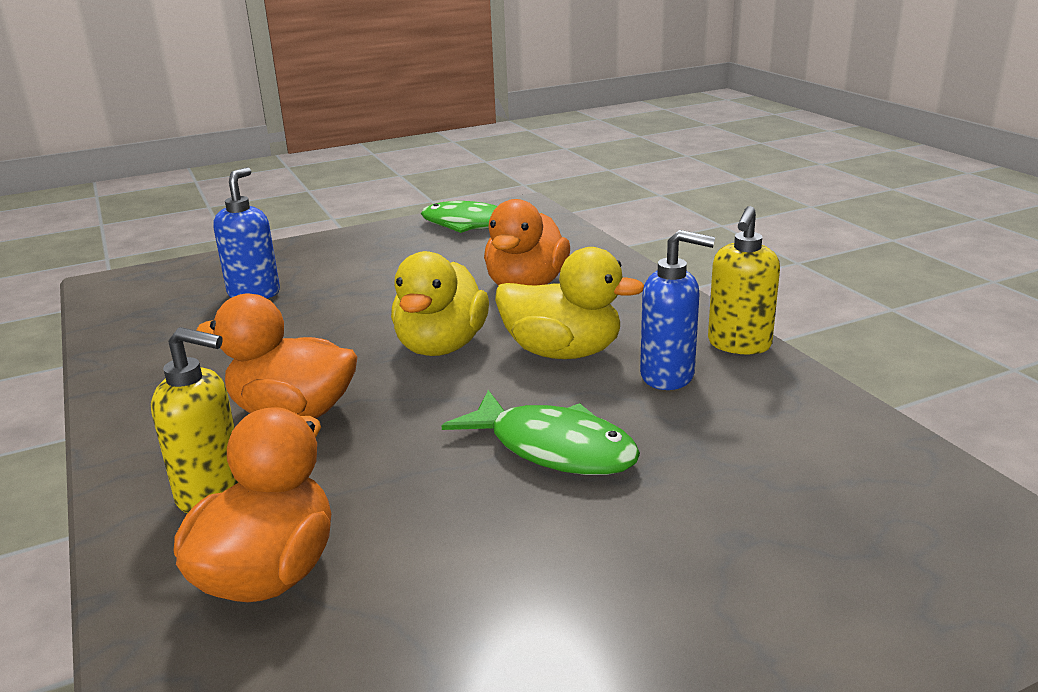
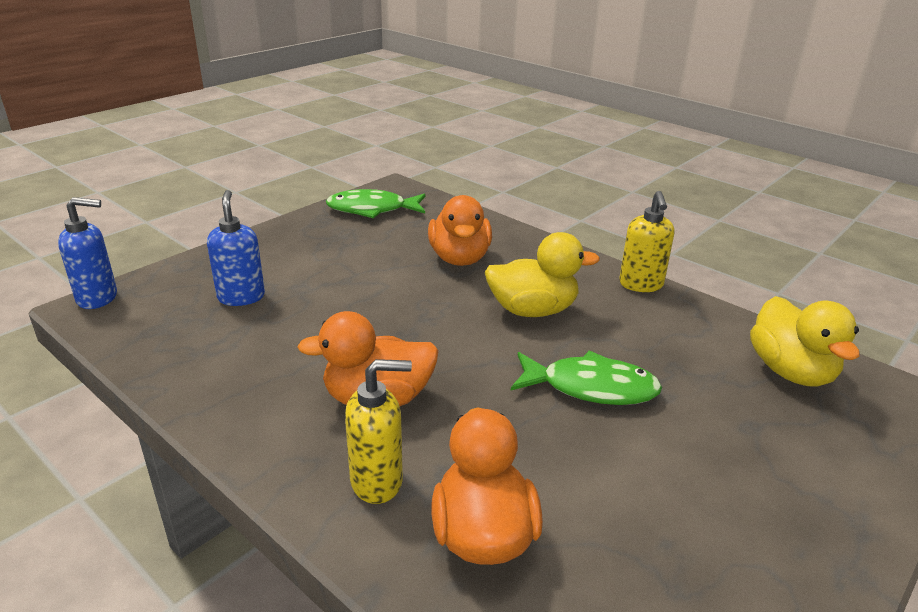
camera: 25 degrees left, 5 degrees up
yellow duck [391,251,489,356] -> yellow duck moved to [750,296,860,387]
blue soap dispenser [640,230,715,390] -> blue soap dispenser moved to [58,197,117,309]

